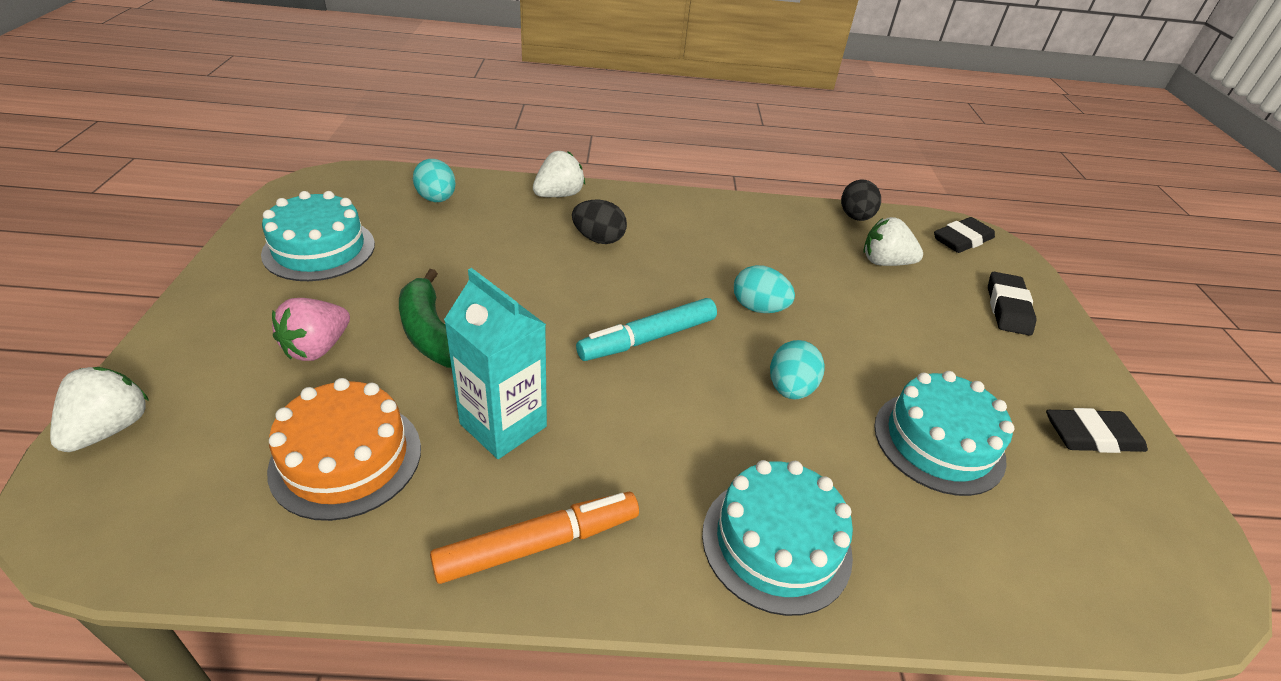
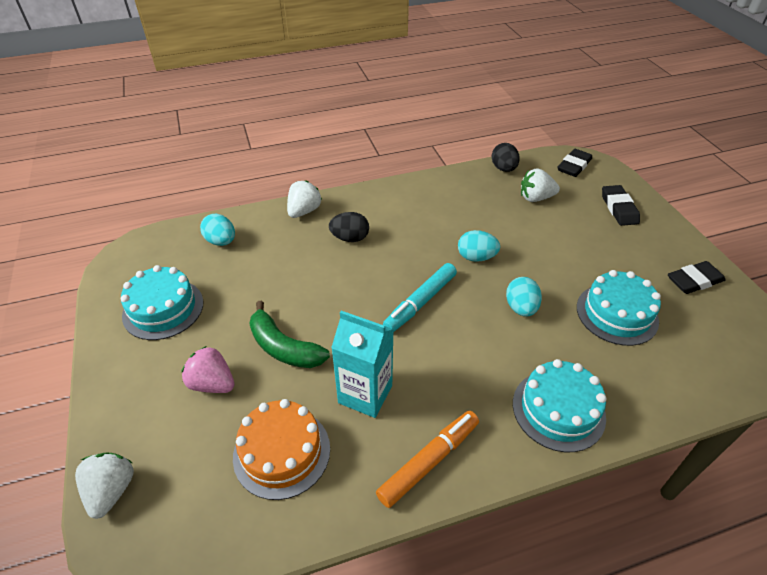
camera: 15 degrees left, 5 degrees up
pink strawberry [272,298,350,361] -> pink strawberry turned 105 degrees clockwise [182,346,235,393]

